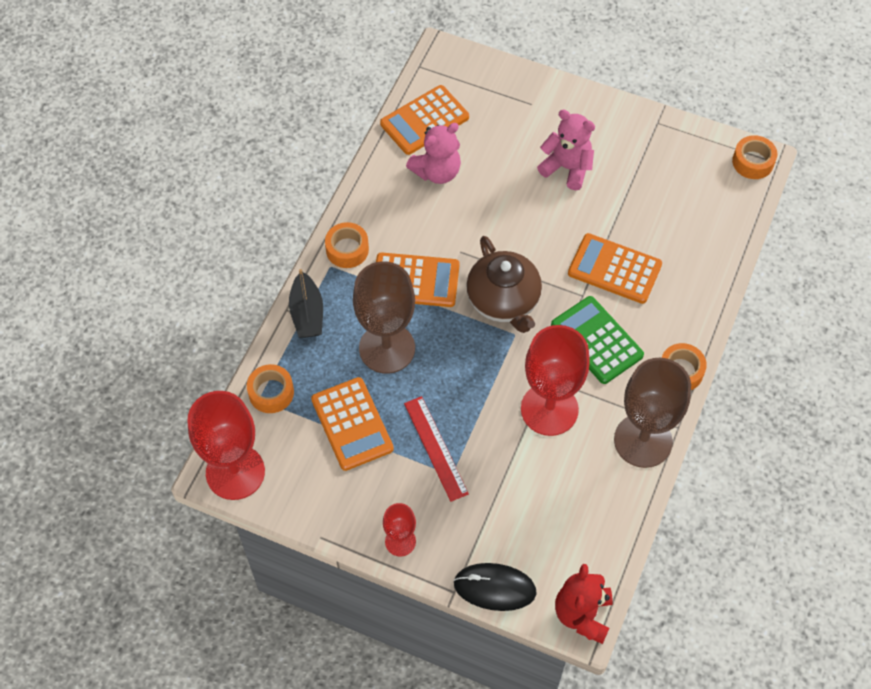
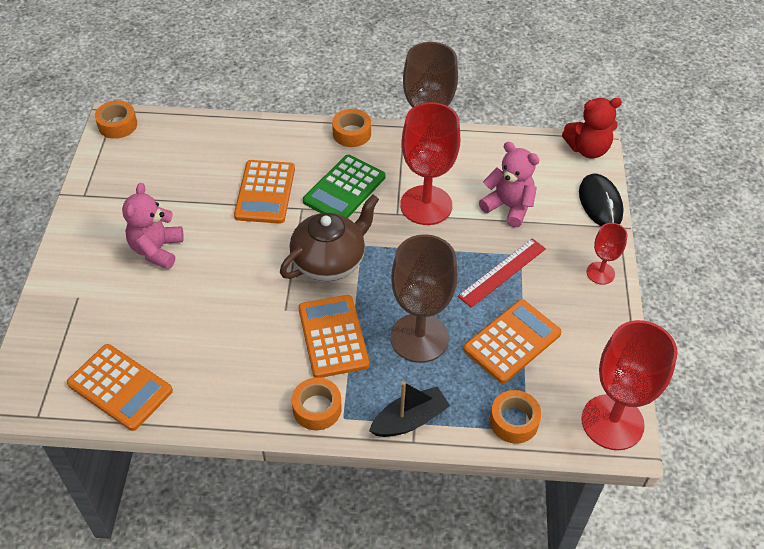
camera: 110 degrees left, 10 degrees down
pink teddy bear [406,123,461,184] -> pink teddy bear moved to [479,142,540,228]

